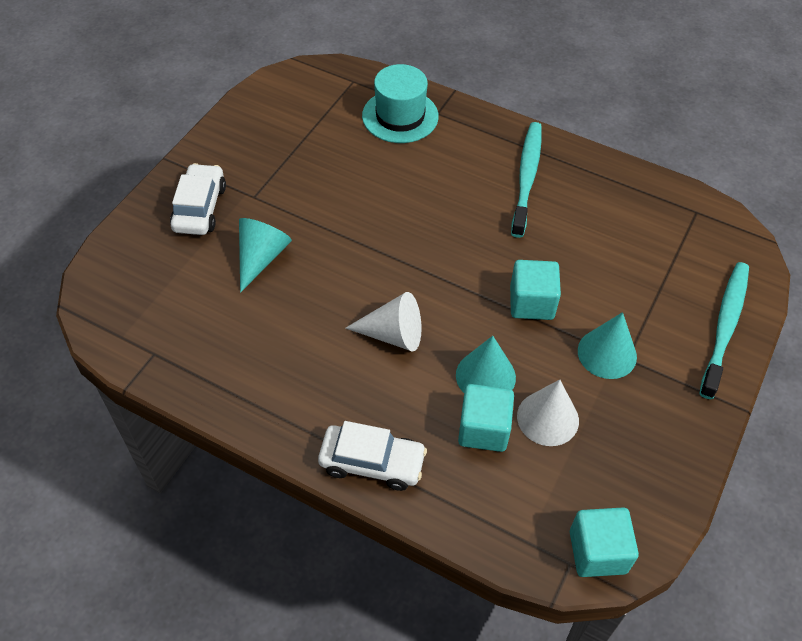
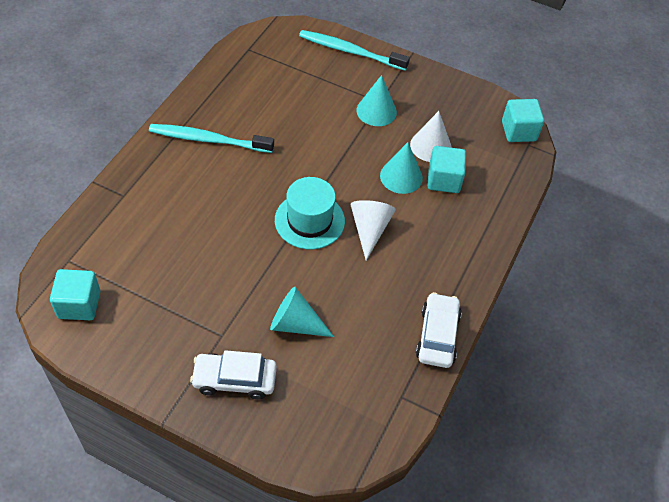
camera: 95 degrees left, 0 degrees up
white car [318,421,427,491] -> white car moved to [416,292,462,368]
turquoise hat [362,64,439,143] -> turquoise hat moved to [275,177,345,249]
turquoise cube [510,260,561,320] -> turquoise cube moved to [50,269,100,320]

